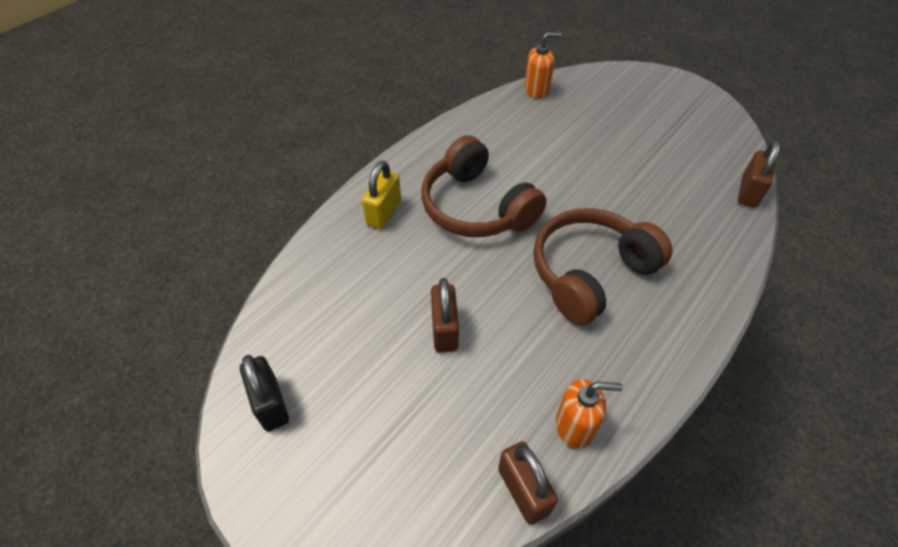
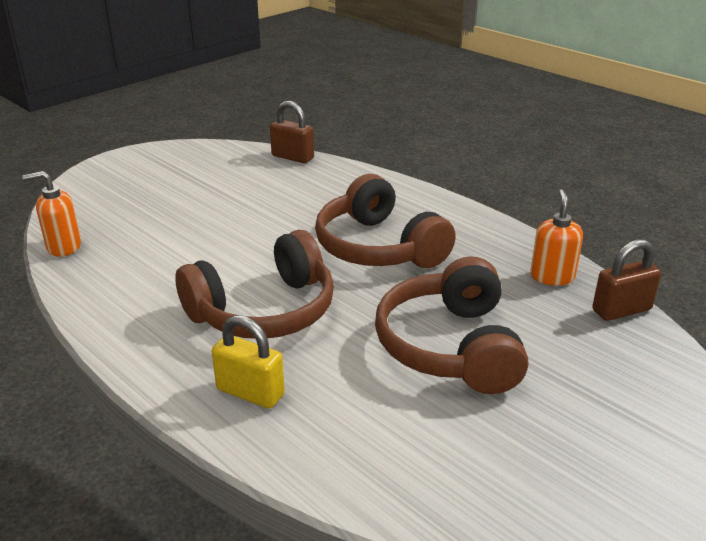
camera: 85 degrees left, 20 degrees down
black padlock [240,355,289,431] -> none
brown padlock [431,278,459,352] -> brown headphones [375,256,528,394]
orange soap dispenser [524,32,561,98] -> orange soap dispenser turned 90 degrees counterclockwise [22,171,81,257]

